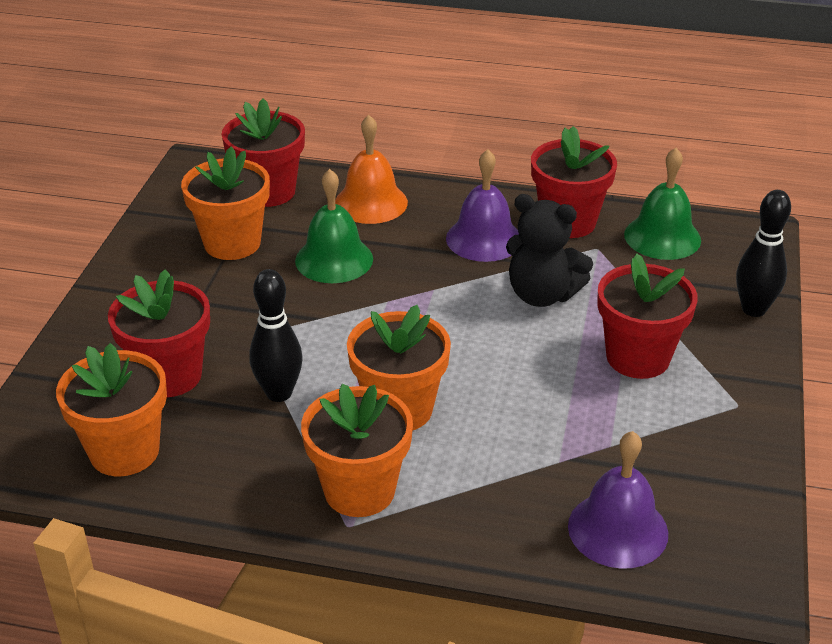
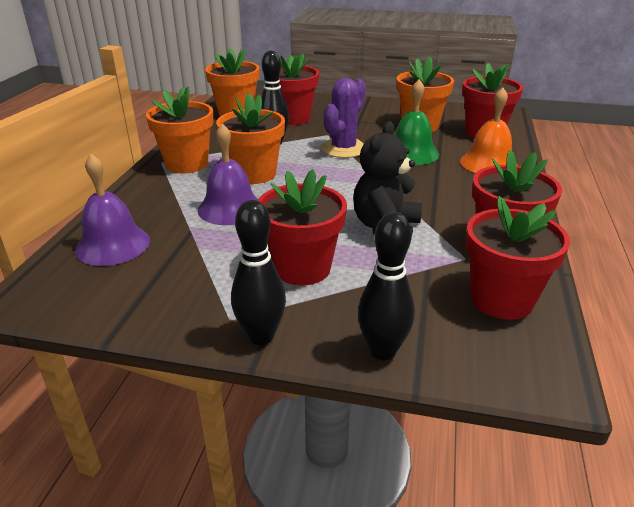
camera: 90 degrees right, 5 degrees down
purple bell [446,149,519,262] -> purple bell moved to [198,124,258,225]
green bell [624,148,701,260] -> red flower pot [466,196,570,320]
none -> black bowling pin [231,200,286,345]
none -> purple cactus [321,78,366,158]

